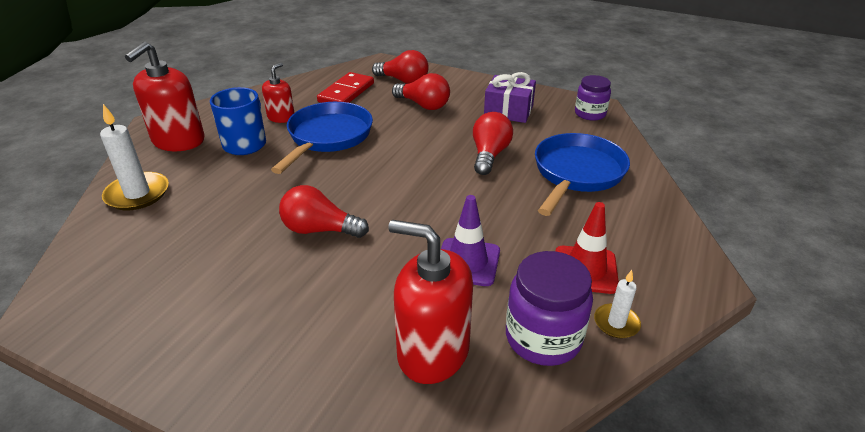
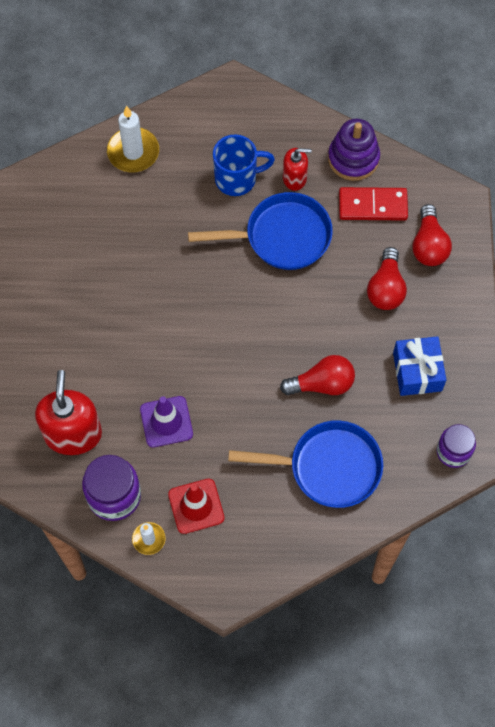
camera: 65 degrees right, 30 degrees up
red soap dispenser [125,42,205,151] -> none
red light bulb [279,185,369,238] -> none
purple gift [484,72,536,123] -> blue gift [393,336,446,396]
none -> purple stacking toy [328,119,380,181]

